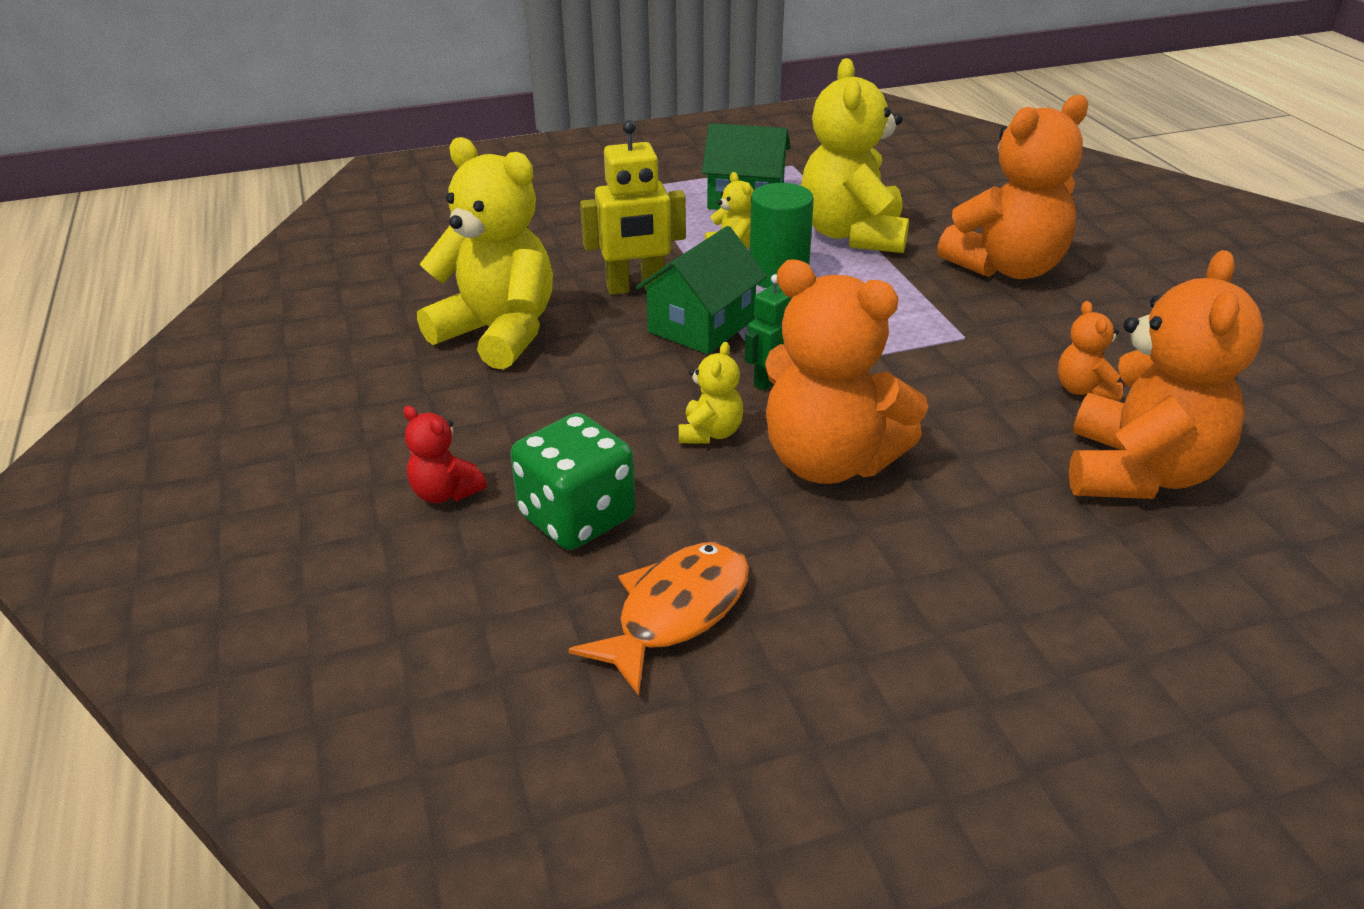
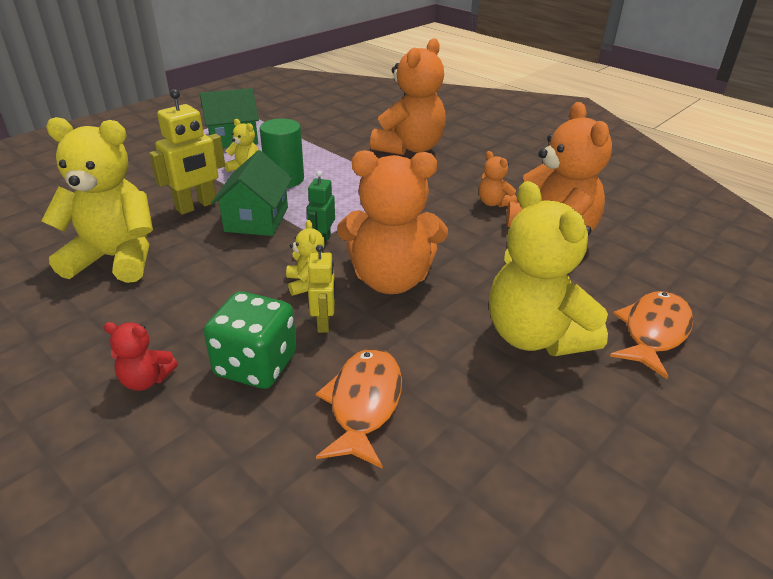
camera: 30 degrees left, 0 degrees up
yellow teddy bear [801,58,909,253] -> yellow teddy bear moved to [489,181,608,356]
none -> yellow robot [308,245,335,333]
none -> orange fish [610,291,693,379]

